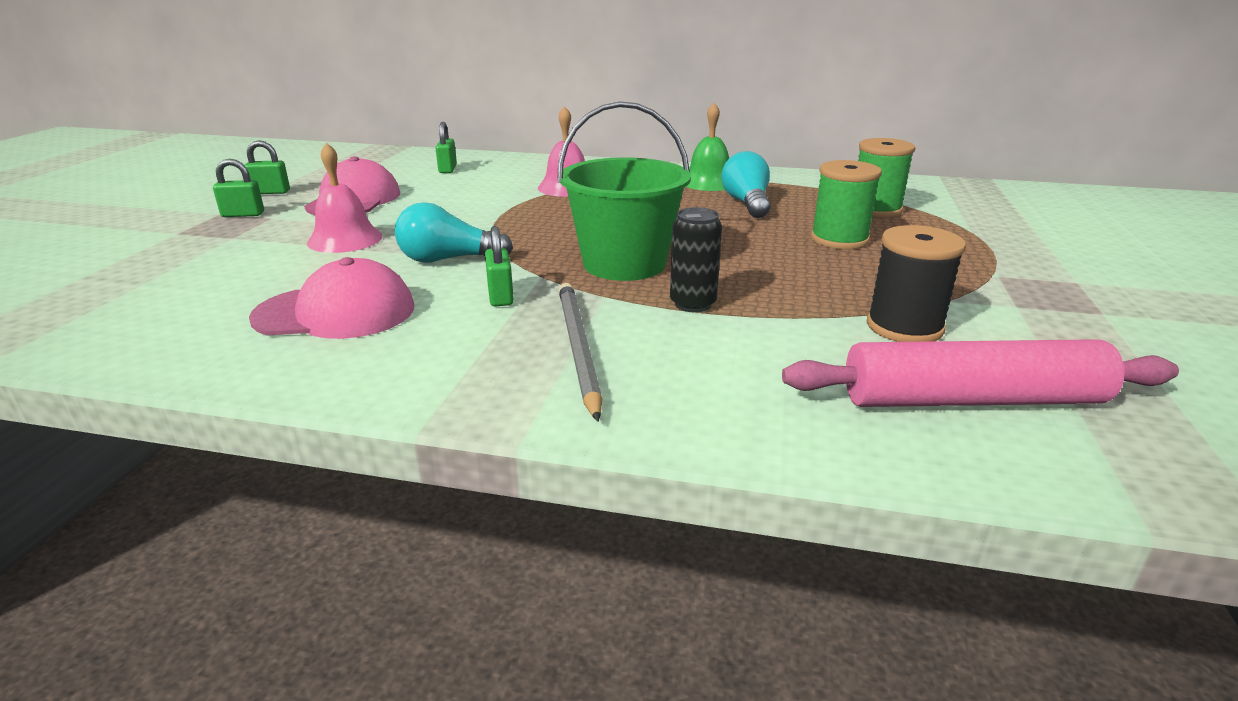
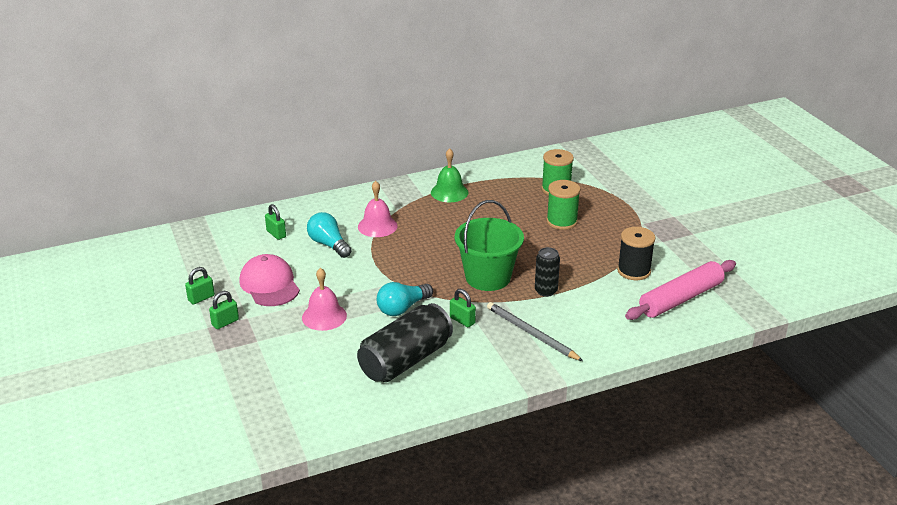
camera: 35 degrees left, 5 degrees up
pink cap [249,257,414,339] -> black can [357,303,453,382]
turquoise light bulb [721,151,770,218] -> turquoise light bulb moved to [307,212,352,258]

